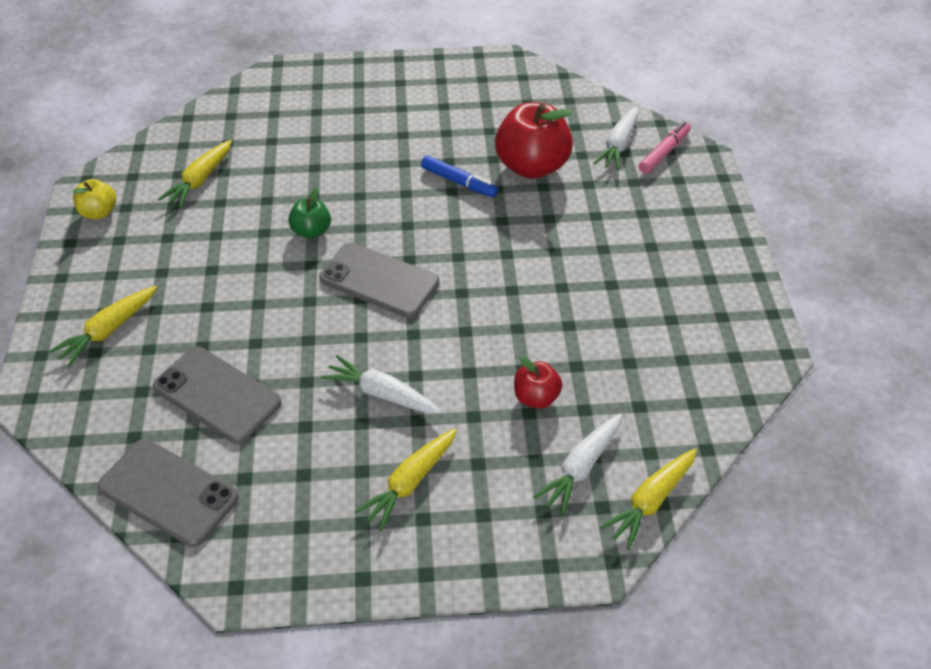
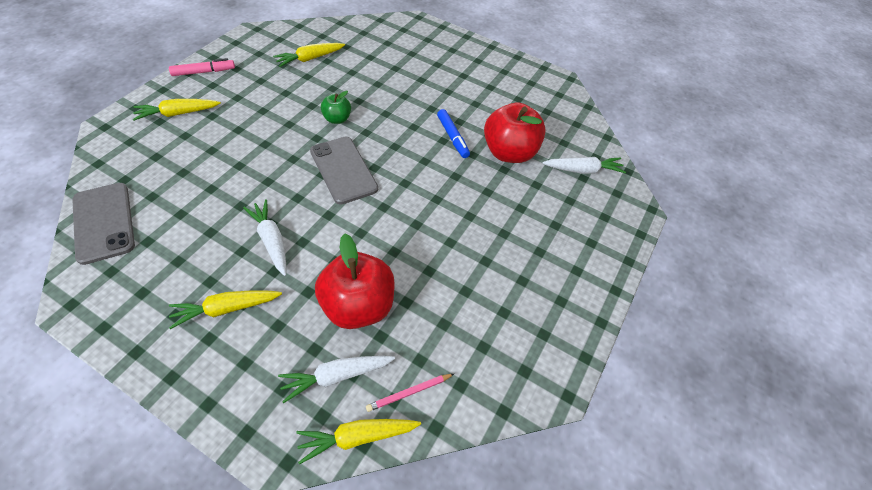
camera: 30 degrees right, 5 degrees up
yellow apple [73,179,116,219] -> none
grey phone [153,347,281,444] -> none
red apple [514,356,562,409] -> red apple [315,234,395,329], size x1.94
white carrot [593,106,638,171] -> white carrot turned 150 degrees counterclockwise [542,157,626,174]
pink marker [639,122,691,174] -> pink marker moved to [169,58,235,76]
none -> pink pencil [366,374,454,412]

